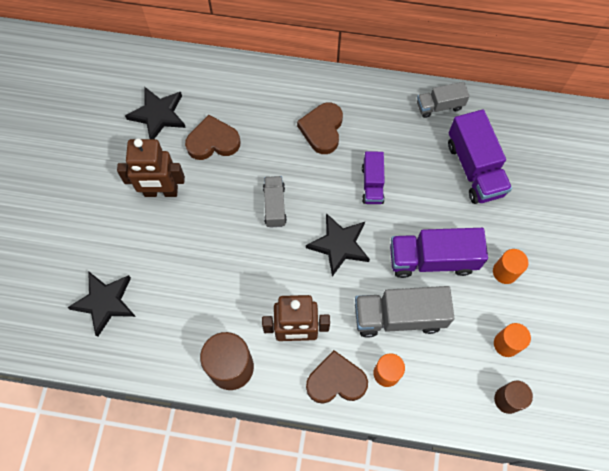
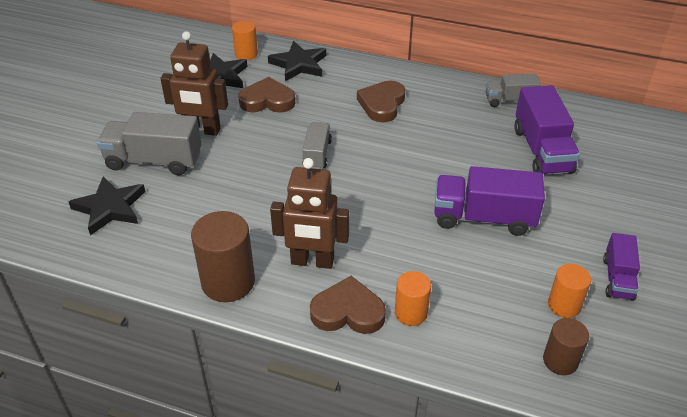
camera: 10 degrees right, 25 degrees down
black star [306,213,370,277] -> black star moved to [268,41,326,81]
grey truck [355,286,454,338] -> grey truck moved to [97,112,202,175]
purple truck [362,151,385,204] -> purple truck moved to [603,233,640,301]
orange cylinder [493,249,528,284] -> orange cylinder moved to [232,21,258,60]

